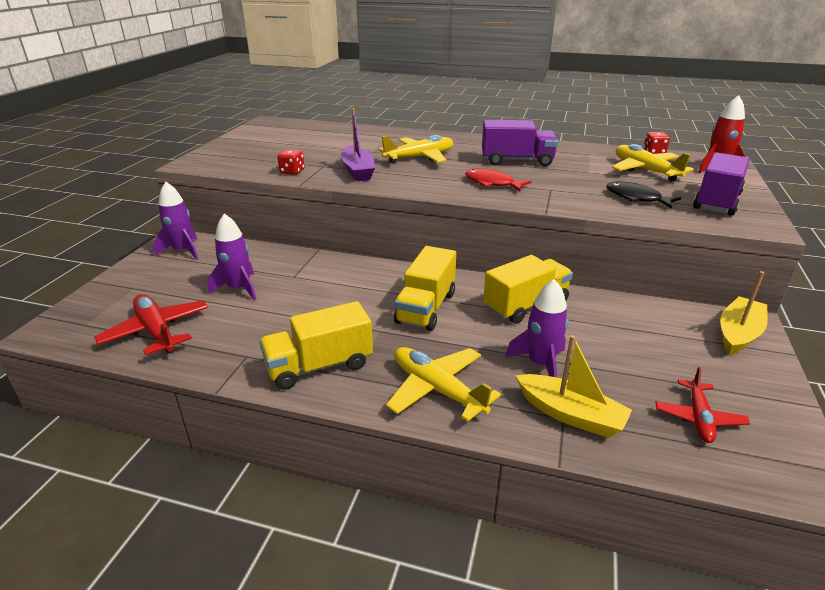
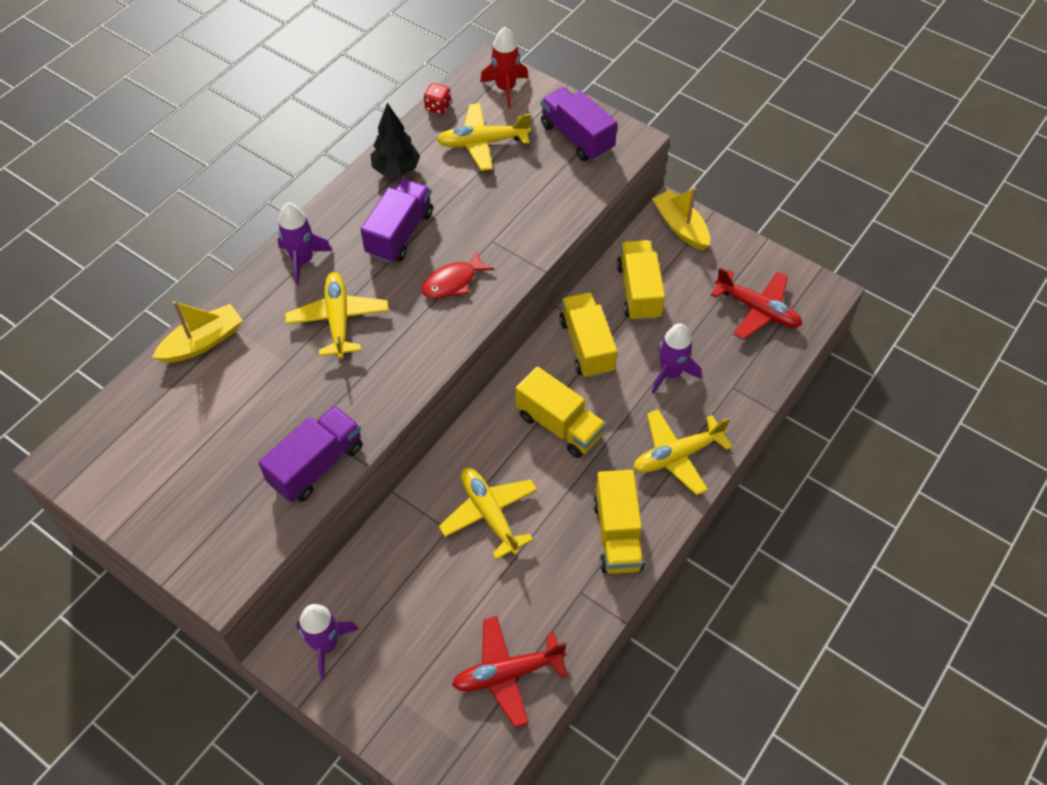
camera: 70 degrees left, 25 degrees up
purple rocket [207,213,257,301] -> purple rocket moved to [277,202,332,285]
red dice [278,149,304,175] -> purple truck [258,406,362,502]
purple boat [341,108,375,181] -> none
yellow boat [516,335,632,438] -> yellow boat moved to [152,301,243,363]
black fish [606,181,681,209] -> none
red plane [655,367,750,443] -> red plane [711,268,802,340], size x1.51
none -> black tree [371,103,420,176]
none -> yellow plane [439,468,537,559]
none -> yellow truck [617,240,665,321]

